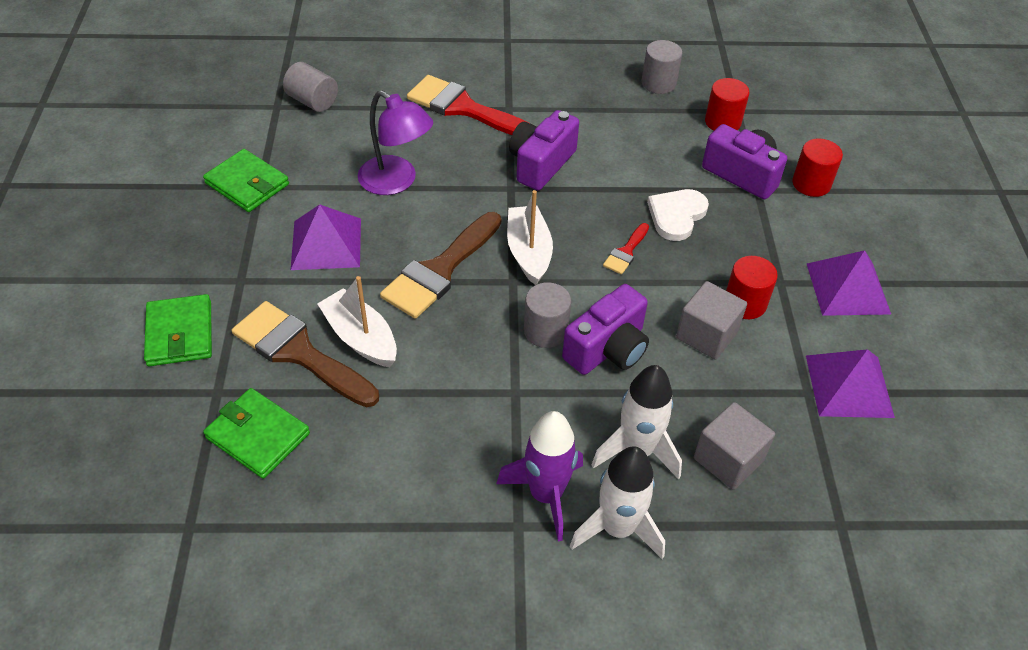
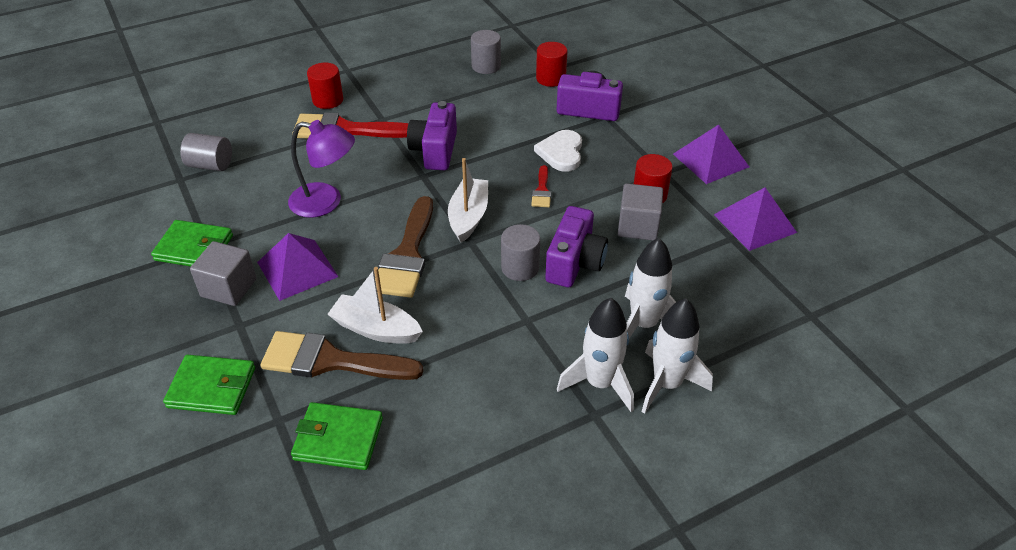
camera: 25 degrees left, 5 degrees down
green wallet [144,294,212,366] -> green wallet turned 45 degrees counterclockwise [163,354,255,415]
purple rocket [496,411,583,541] -> white rocket [557,298,634,412]
white boat [507,190,553,285] -> white boat turned 45 degrees clockwise [448,158,488,243]
grey cube [694,402,775,490] -> grey cube moved to [190,241,257,306]
red cylinder [792,139,843,197] -> red cylinder moved to [307,62,343,109]

